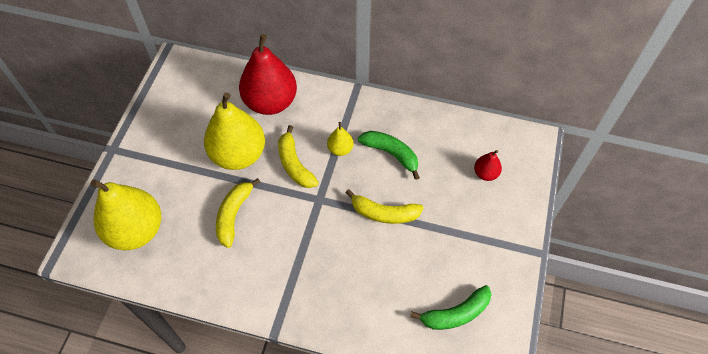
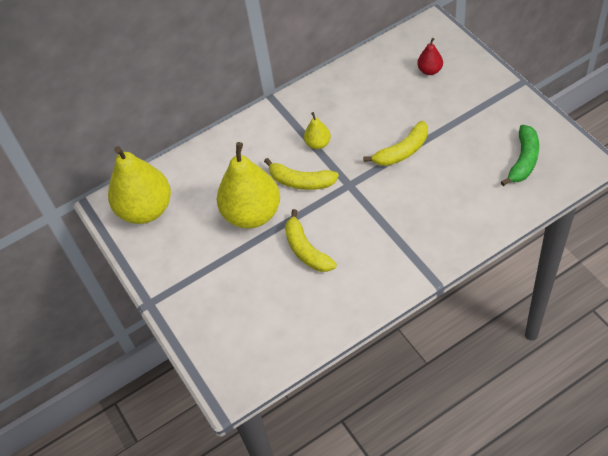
camera: 40 degrees left, 5 degrees down
yellow pear [90,179,161,250] -> yellow pear moved to [108,146,171,224]
red pear [239,34,297,115] -> none
green banana [358,131,420,180] -> none

